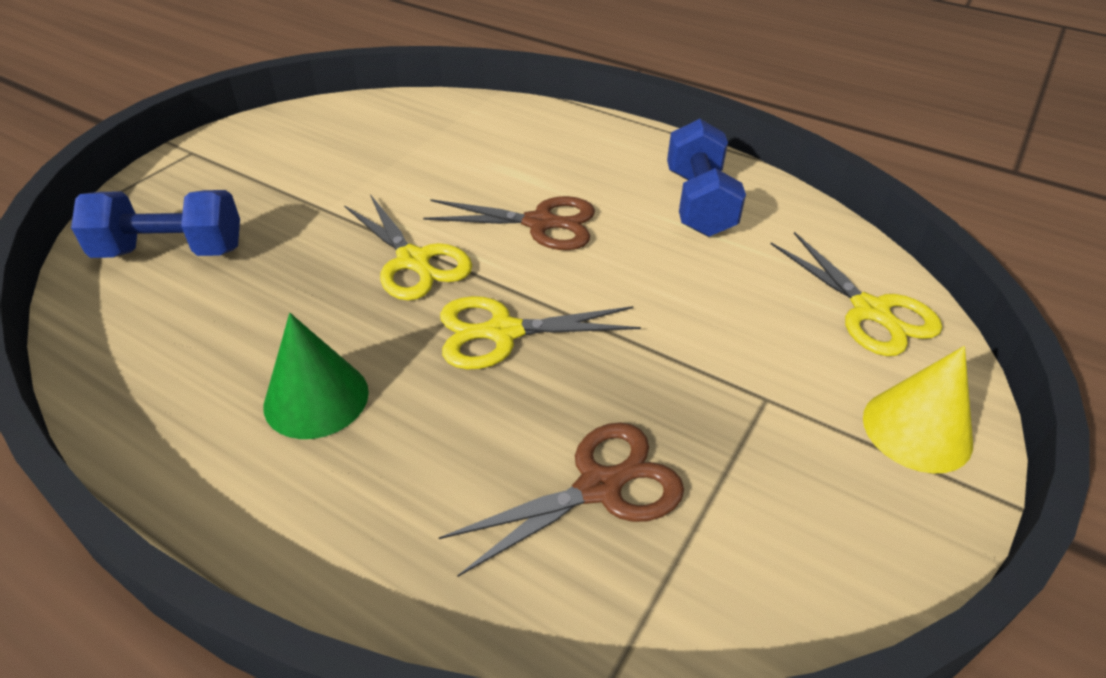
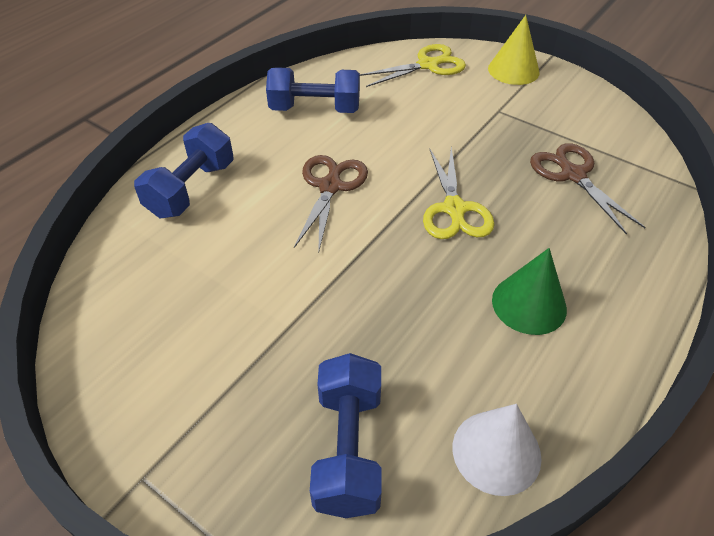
camera: 85 degrees left, 5 degrees up
yellow scissors [344,194,472,300] -> none
none -> blue dumbbell [134,123,234,218]
none -> white cone [453,404,542,496]

